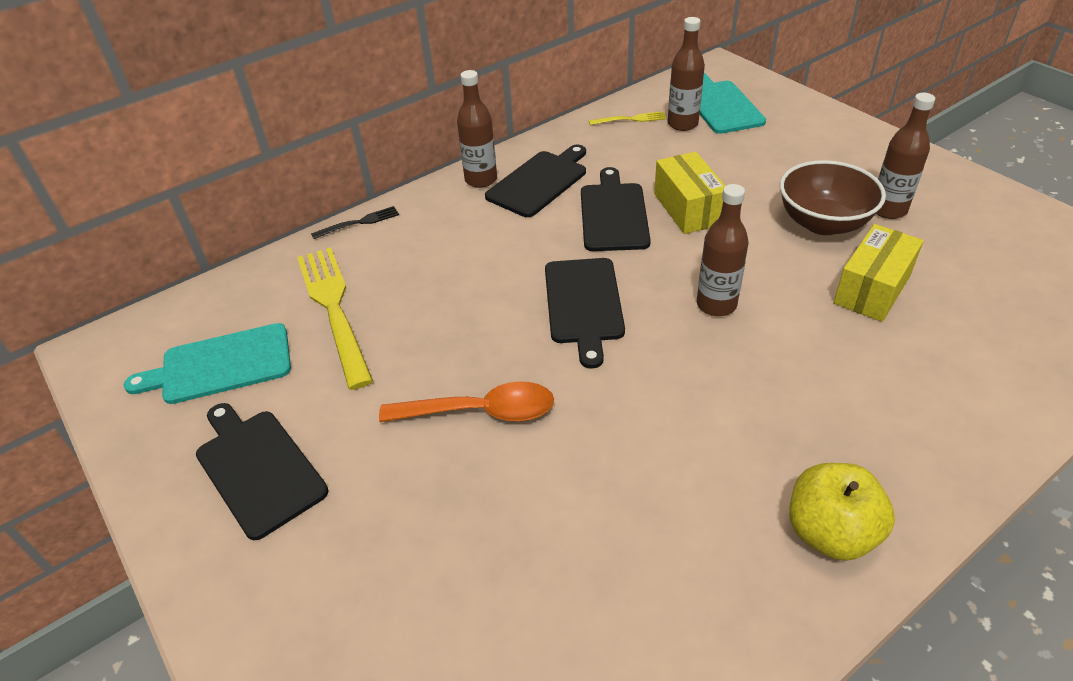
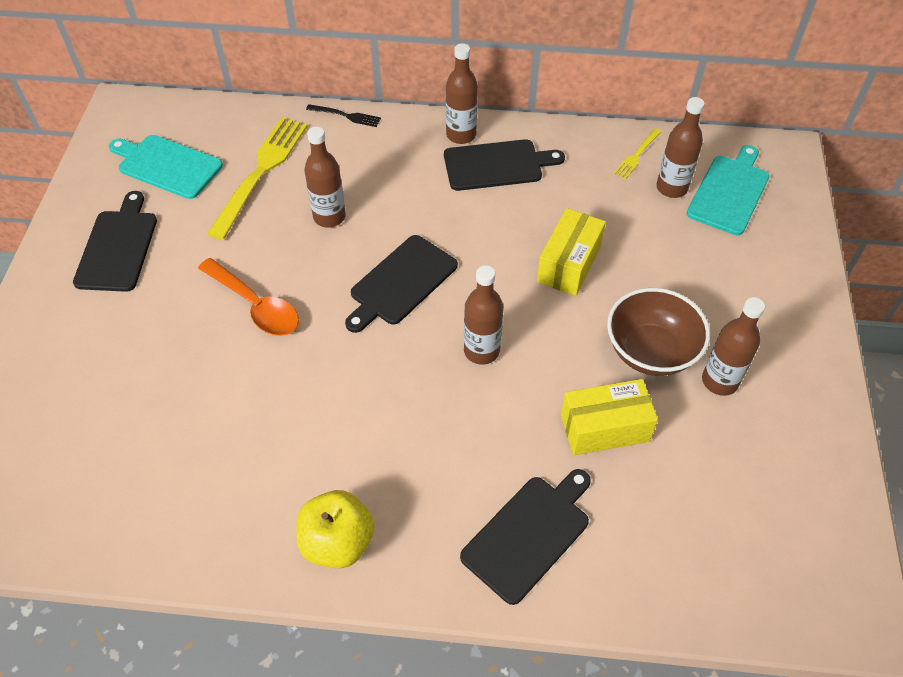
camera: 40 degrees right, 10 degrees up
black cutting board [581,167,651,251] -> black cutting board moved to [460,469,591,605]
yellow fork [589,111,666,125] -> yellow fork turned 90 degrees clockwise [613,128,661,179]
none -> brown bottle [304,127,346,227]

